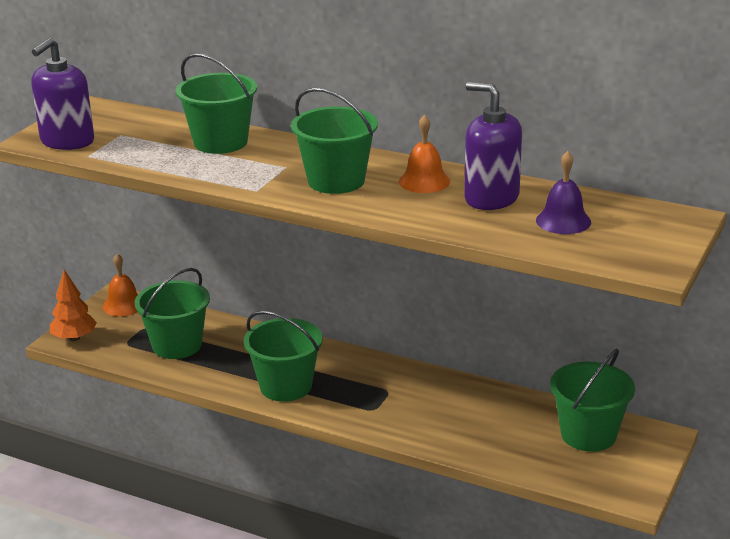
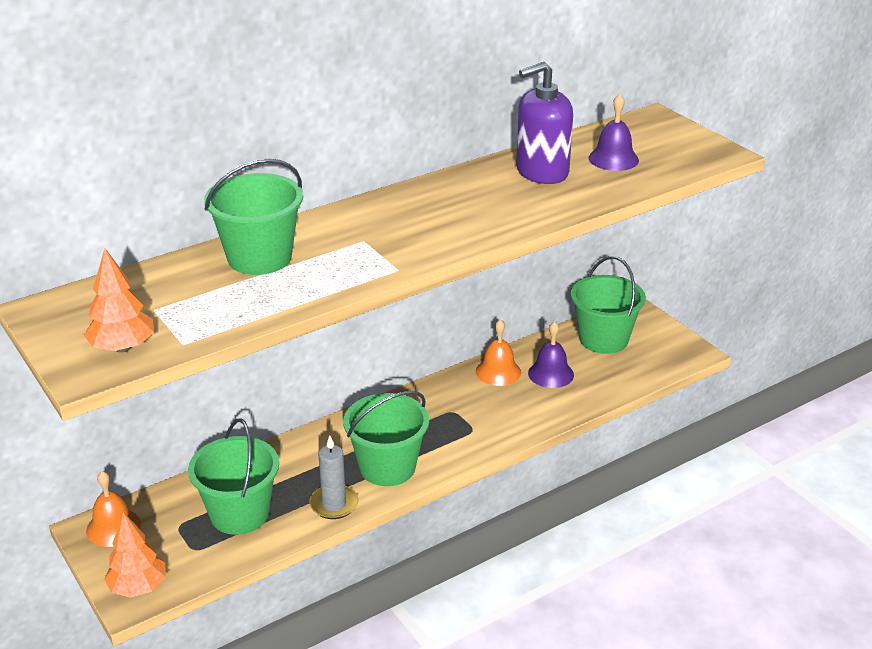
camera: 60 degrees left, 5 degrees up
purple soap dispenser [31,38,94,150] -> orange tree [84,248,154,353]
green bucket [291,88,378,194] -> none
orange bell [399,115,450,193] -> orange bell moved to [476,319,521,386]
none -> grey candle [309,436,359,519]
none -> purple bell [528,321,574,388]

